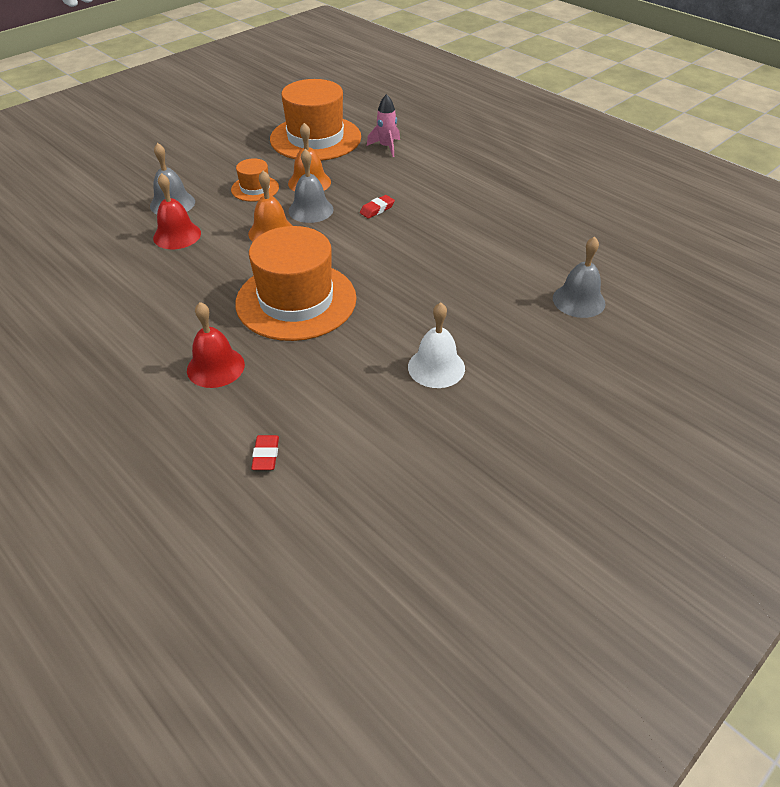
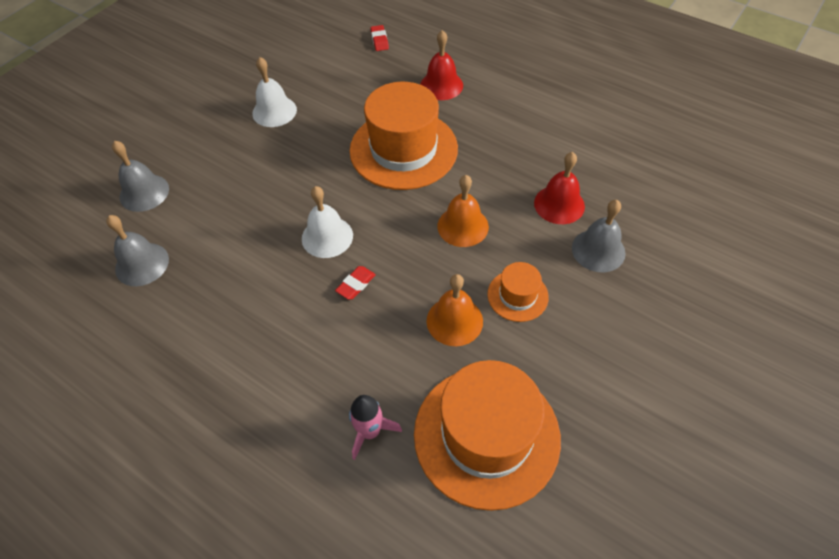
camera: 170 degrees right, 10 degrees up
grey bell [288,149,334,223] -> grey bell moved to [106,215,169,286]
none -> white bell [302,186,353,258]

